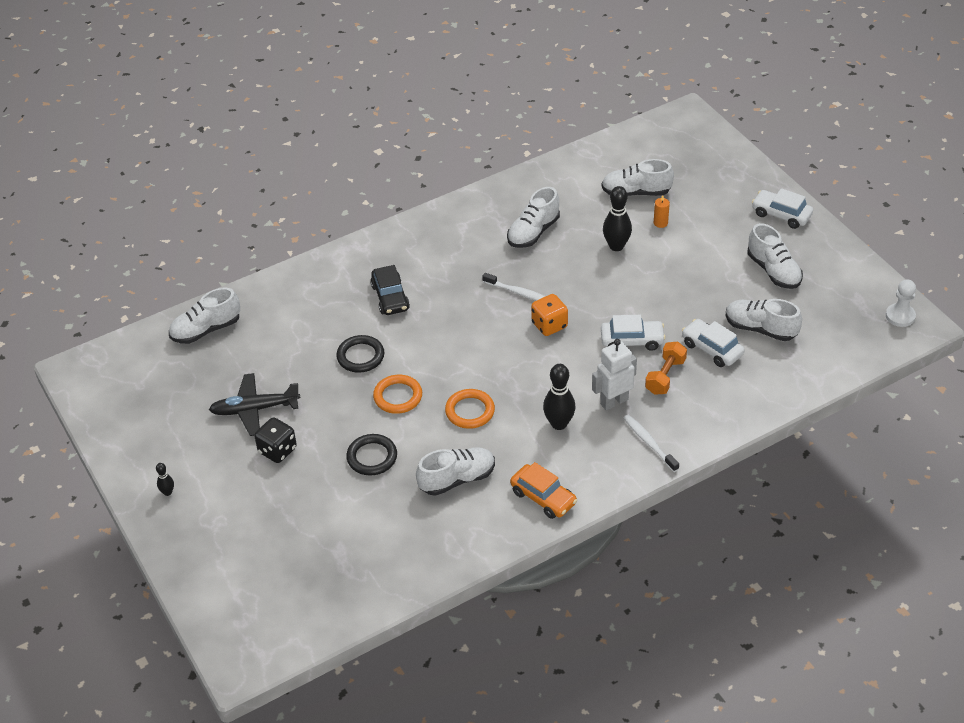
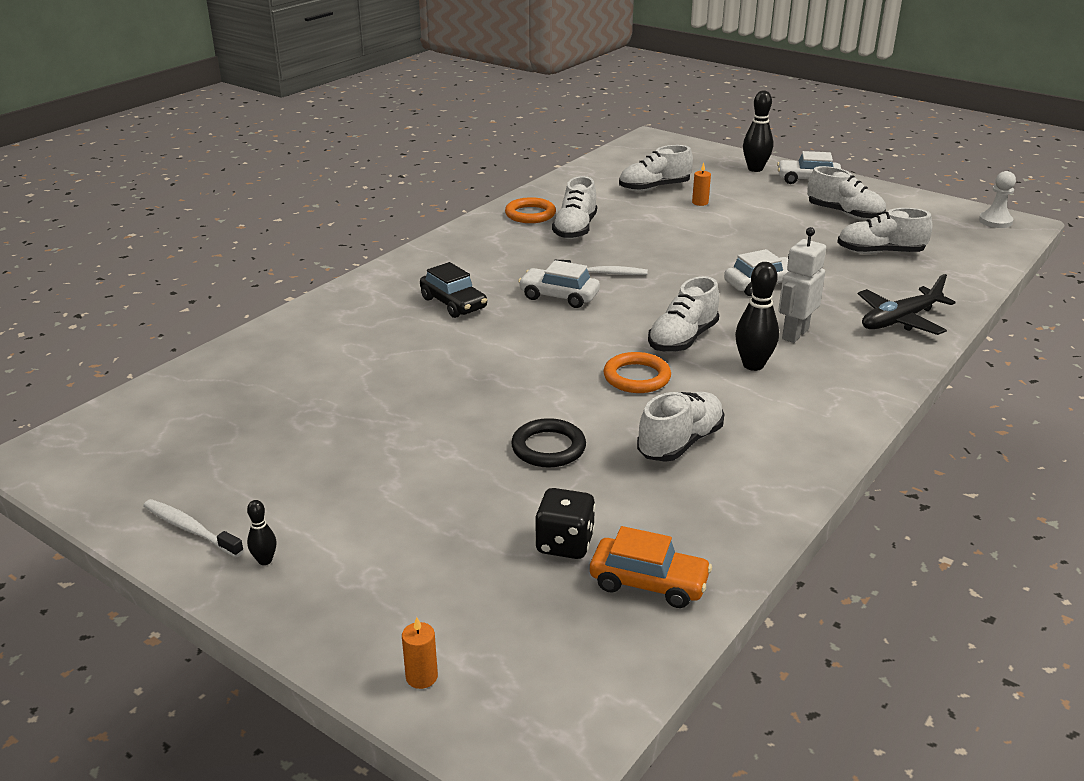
camera: 25 degrees left, 15 degrees down
white shoe [169,288,240,344] -> white shoe moved to [648,276,719,352]
black plane [209,373,300,436] -> black plane moved to [858,274,956,335]
black dice [254,417,297,463] -> black dice moved to [535,488,596,559]
black ring [336,335,384,373] -> none
orange ring [373,375,422,414] -> orange ring moved to [505,197,556,223]
orange car [510,462,577,519] -> orange car moved to [590,526,712,608]
orange dice [531,294,568,336] -> none
black bowling pin [603,186,632,251] -> black bowling pin moved to [743,90,773,172]
white toothbrush [624,414,679,472] -> white toothbrush moved to [143,499,244,557]
orange dumbbell [645,342,687,395] -> none
white car [682,319,745,367] -> white car moved to [518,260,600,308]
none -> orange candle [402,617,438,689]

